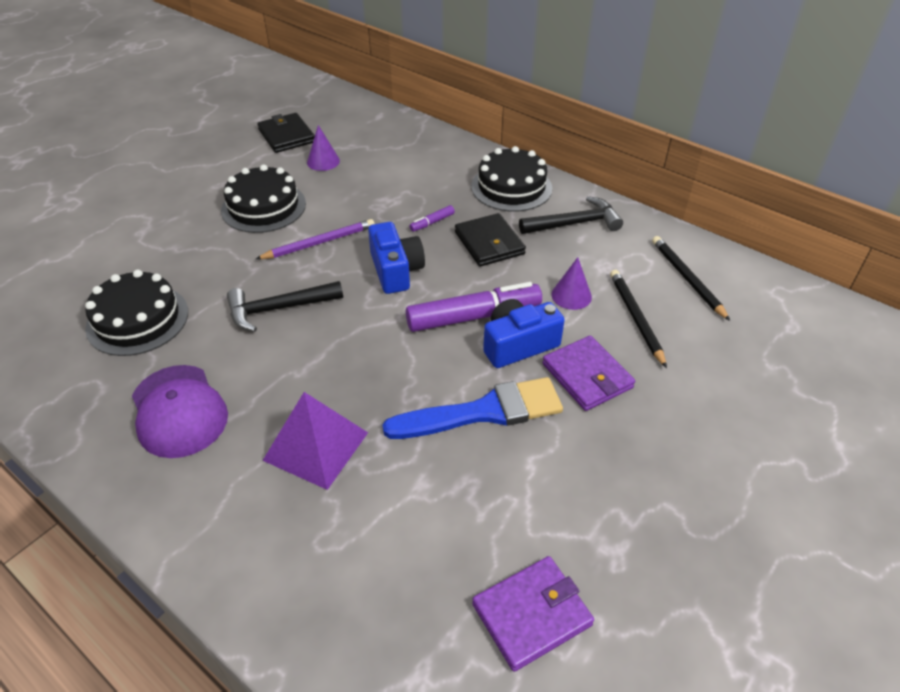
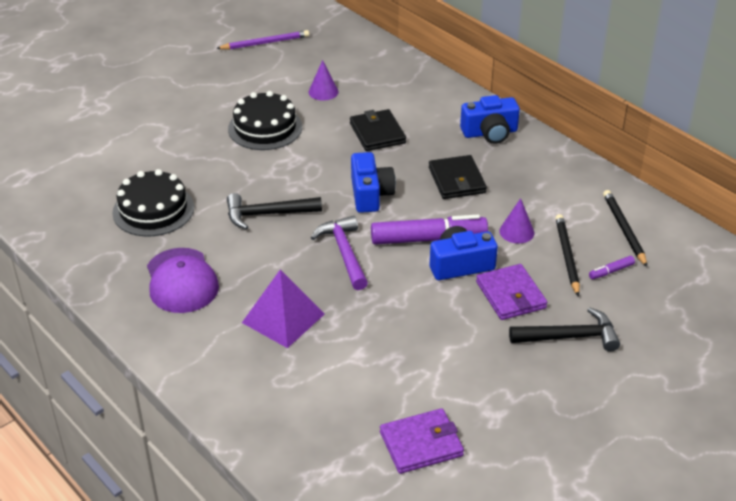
camera: 10 degrees right, 5 degrees down
purple pencil [256,219,375,259] -> purple pencil moved to [216,30,310,50]
black wallet [257,113,315,153] -> black wallet moved to [350,109,406,151]
blue brush [382,377,563,439] -> none
purple marker [409,205,455,232] -> purple marker moved to [589,256,635,279]
black cake [471,146,552,212] -> blue camera [460,95,520,144]
black hammer [519,196,623,234] -> black hammer moved to [509,307,620,352]
none -> purple hammer [311,216,368,290]

